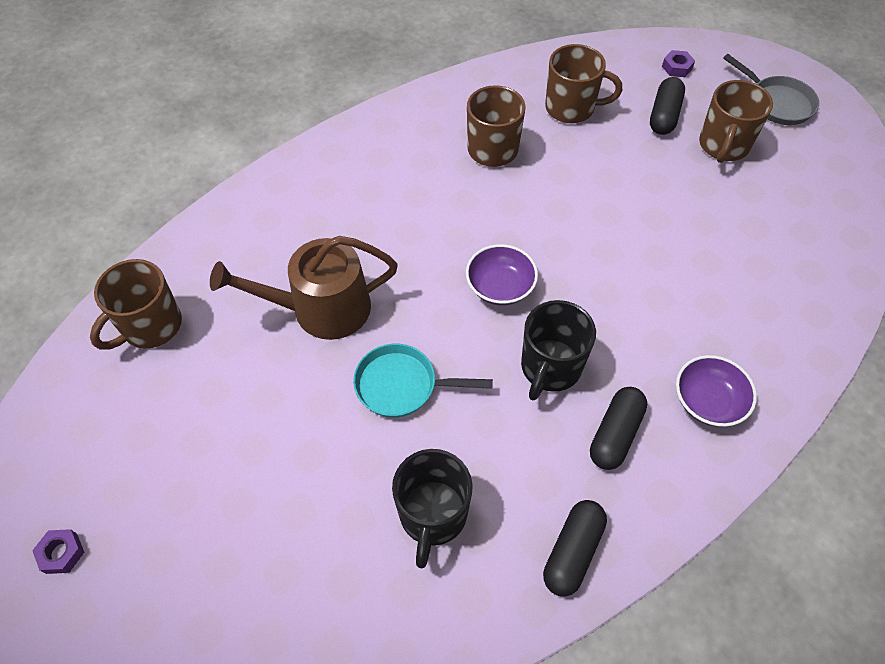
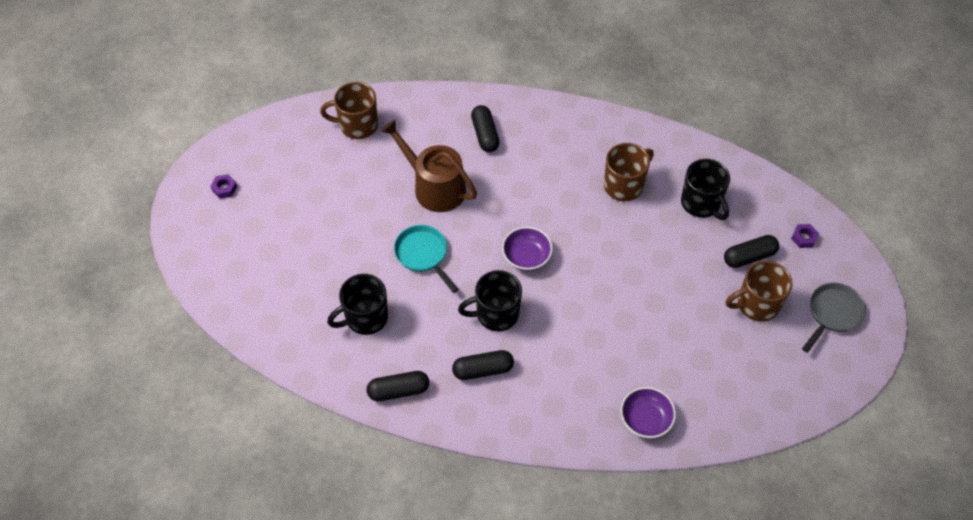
camera: 50 degrees right, 0 degrees up
brown mug [545,44,622,123] -> black mug [681,159,730,220]
purple bowl [676,355,757,427] -> purple bowl moved to [621,387,676,438]
grey pan [723,54,819,125] -> grey pan turned 150 degrees counterclockwise [802,283,866,353]
none -> black capsule [471,105,500,152]

